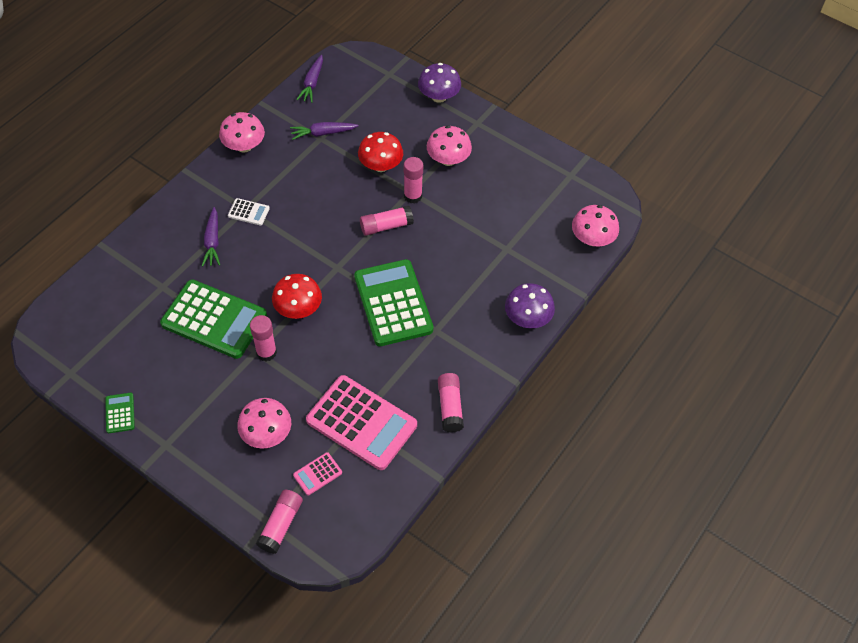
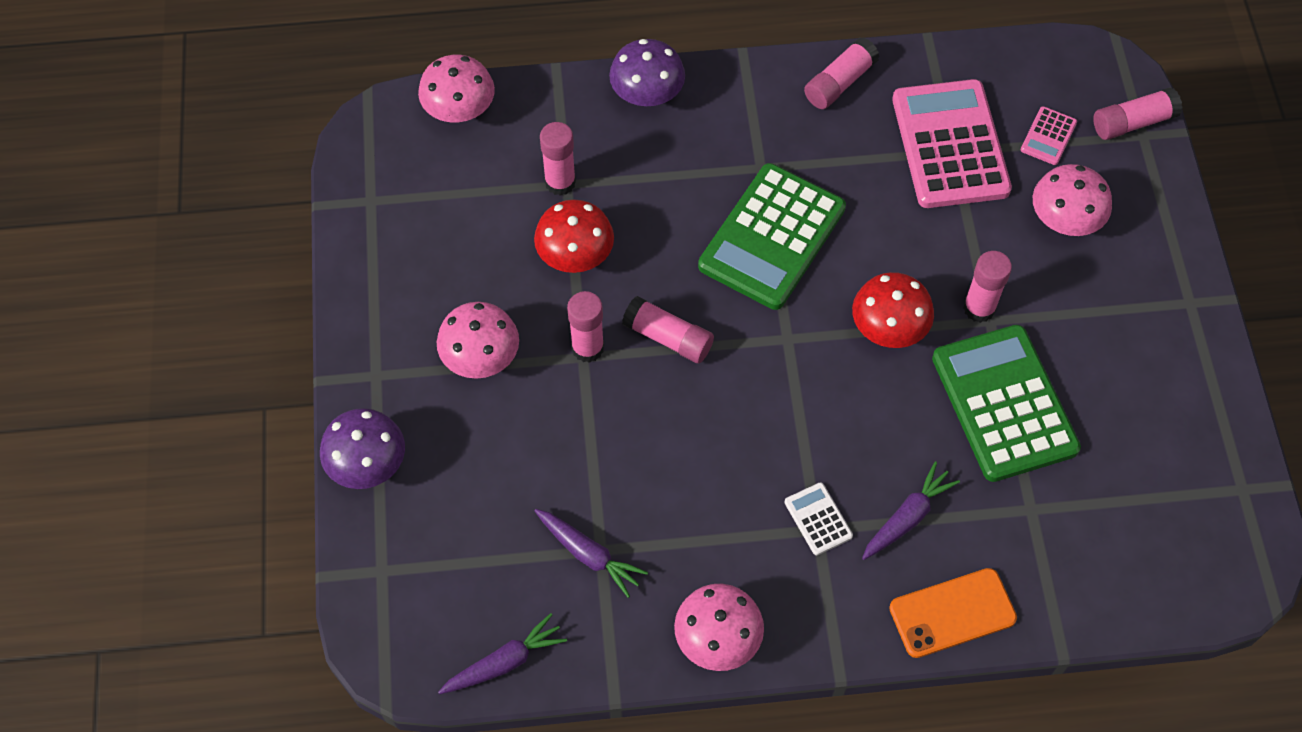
camera: 130 degrees left, 5 degrees up
green calculator [105,393,135,433] -> none
pink calculator [293,452,342,495] -> pink calculator turned 105 degrees clockwise [1021,106,1077,165]
red mushroom [358,132,403,172] -> red mushroom moved to [534,200,614,273]
none -> pink glue stick [540,122,576,196]
none -> orange phone [889,568,1017,658]

